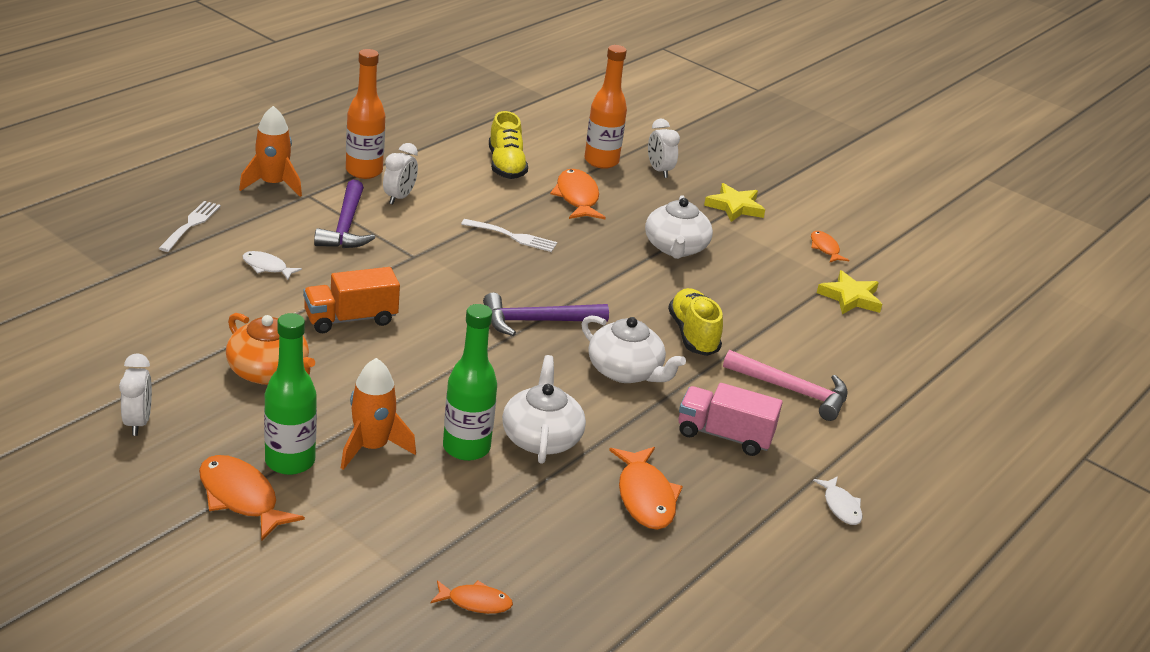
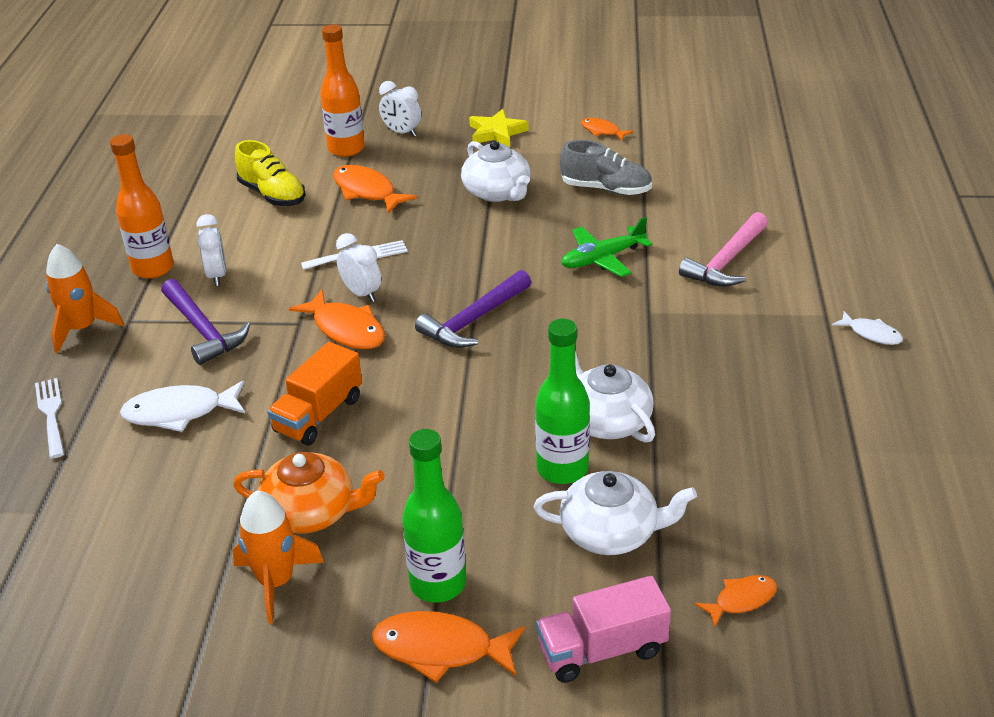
camera: 30 degrees left, 5 degrees up
white clock [119,353,152,436] -> white clock moved to [336,233,381,302]
white fish [242,251,302,280] -> white fish [120,381,245,432], size x1.71
orange rocket [341,358,416,470] -> orange rocket moved to [233,491,324,623]
white teapot [582,315,686,383] -> white teapot moved to [534,471,697,555]
orange fish [609,447,683,530] -> orange fish moved to [289,289,385,349]
yellow shoe [668,288,723,356] -> green plane [561,217,653,277]
pink truck [678,383,783,456] -> pink truck moved to [536,576,671,683]
pink hammer [723,350,848,421] -> pink hammer turned 135 degrees clockwise [679,212,768,287]
yellow star [817,270,882,314] -> none
none -> grey shoe [560,140,652,195]

